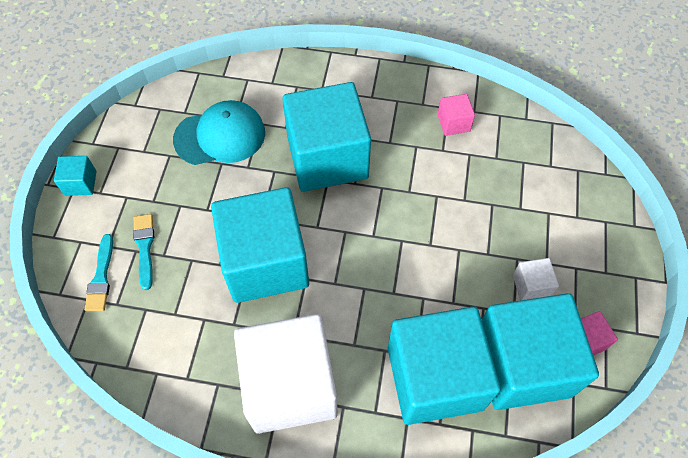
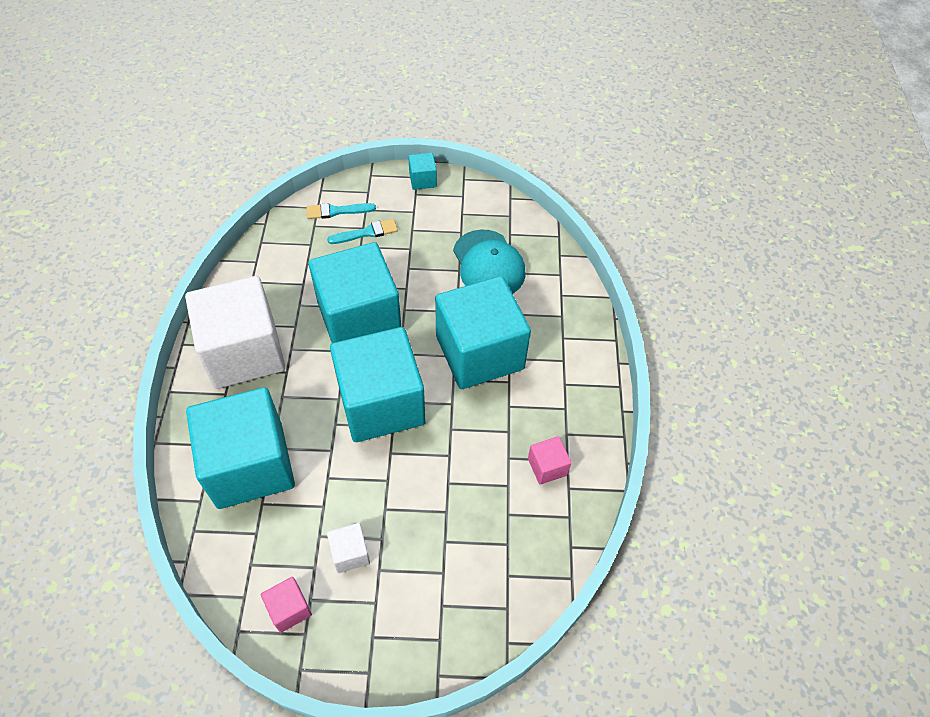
camera: 80 degrees right, 5 degrees down
turquoise cube [482,293,599,410] -> turquoise cube moved to [330,327,425,442]

